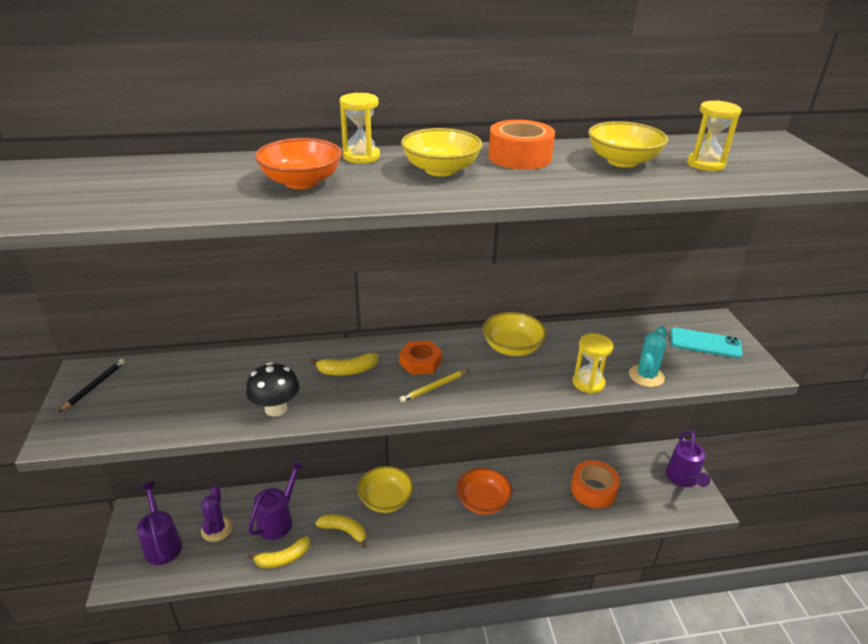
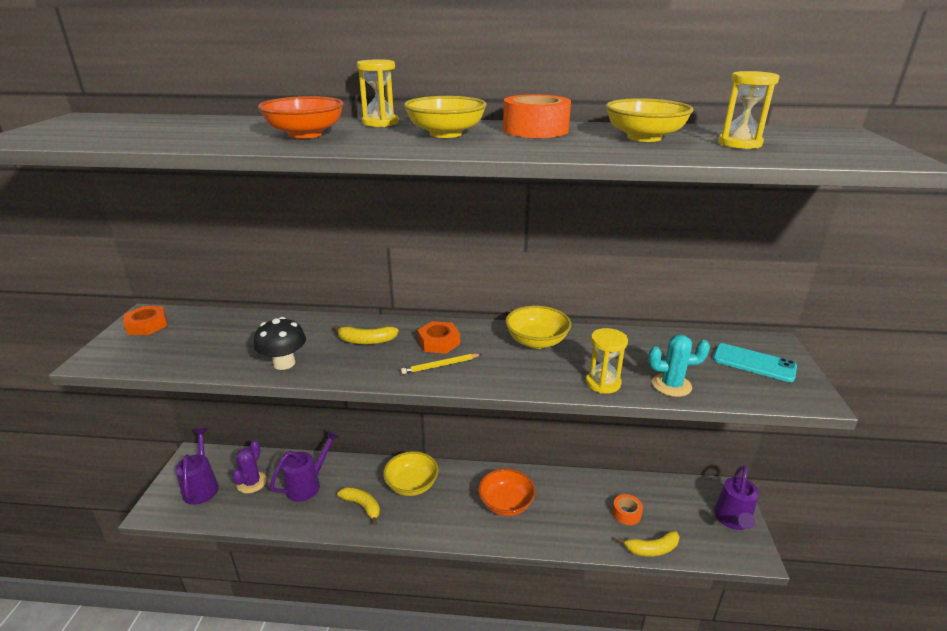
camera: 15 degrees right, 5 degrees down
black pencil [59,359,125,412] -> orange nut [124,306,167,335]
yellow banana [247,536,310,568] -> yellow banana moved to [617,531,680,556]
orange tape [571,460,620,509] -> orange tape [612,494,643,525], size x0.59
turquoise cactus [629,326,667,387] -> turquoise cactus turned 45 degrees clockwise [648,334,710,397]

